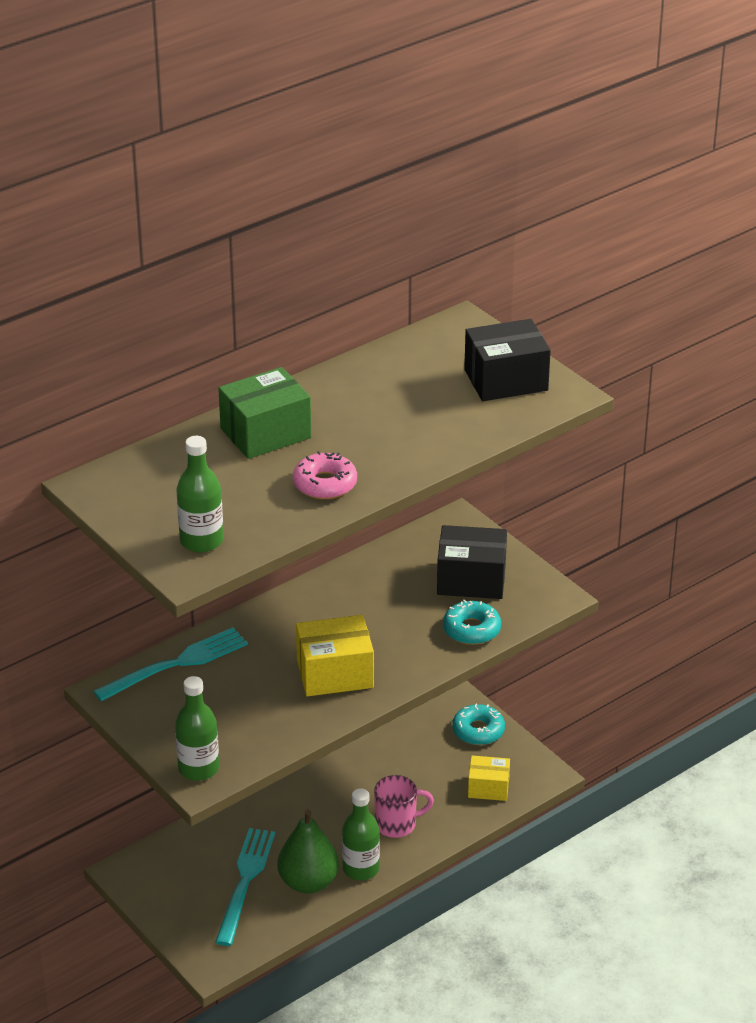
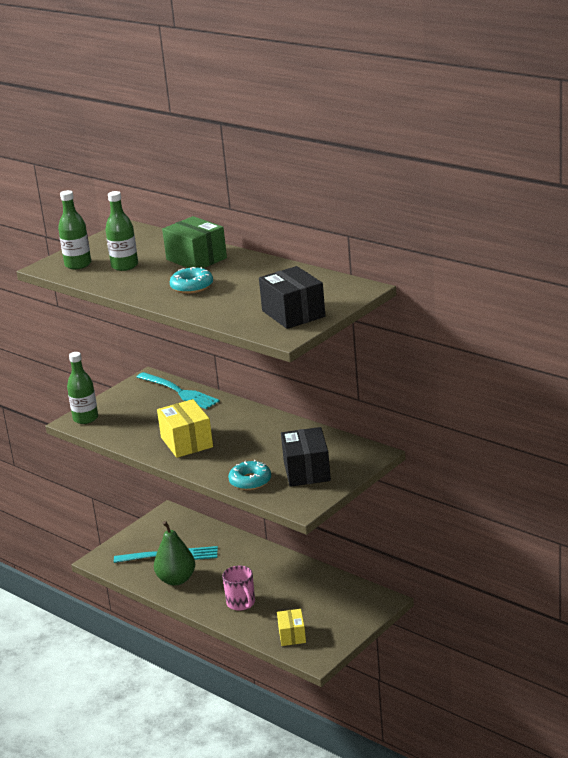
camera: 80 degrees right, 10 degrees down
pink donut [293,451,357,499] -> none
green bottle [342,788,380,880] -> green bottle moved to [105,191,138,271]
turquoise donut [452,704,505,745] -> turquoise donut moved to [170,267,213,294]

